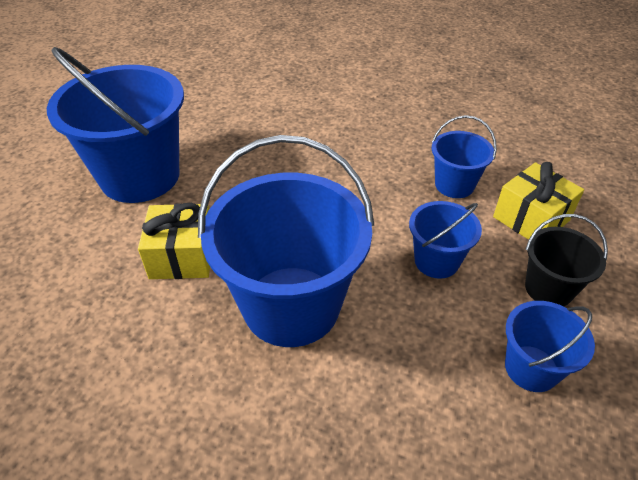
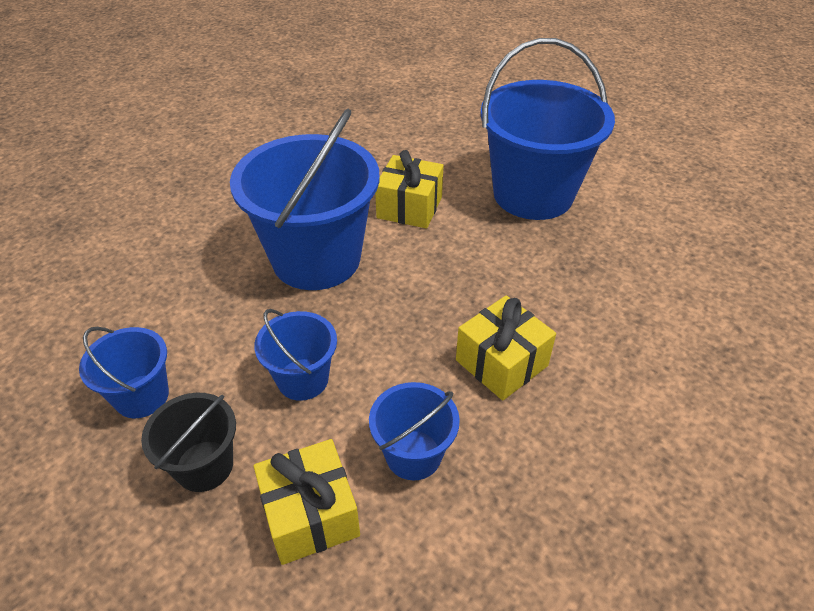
camera: 110 degrees right, 0 degrees up
none -> yellow gift [456,296,556,401]

